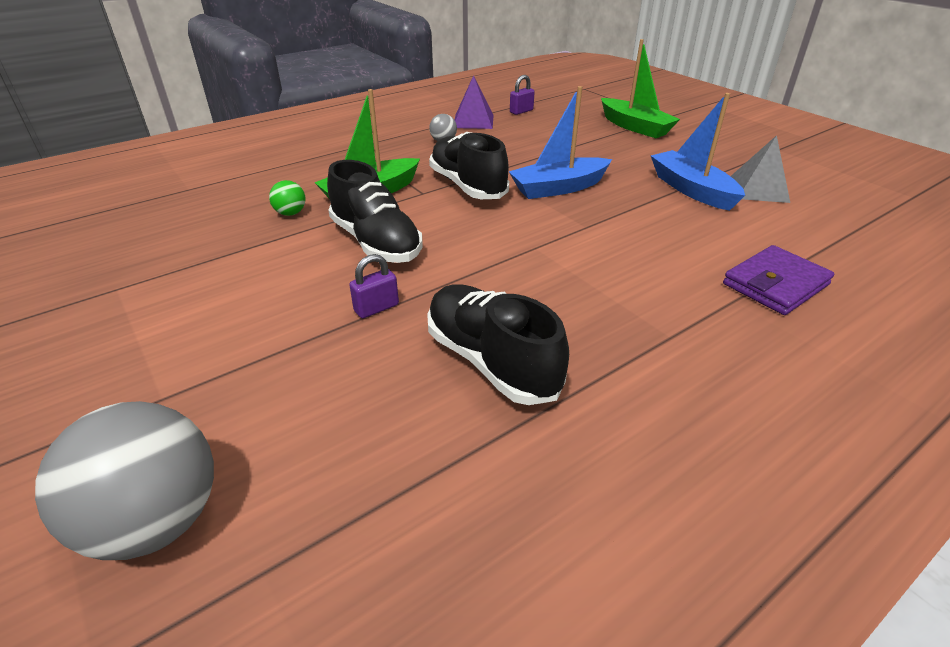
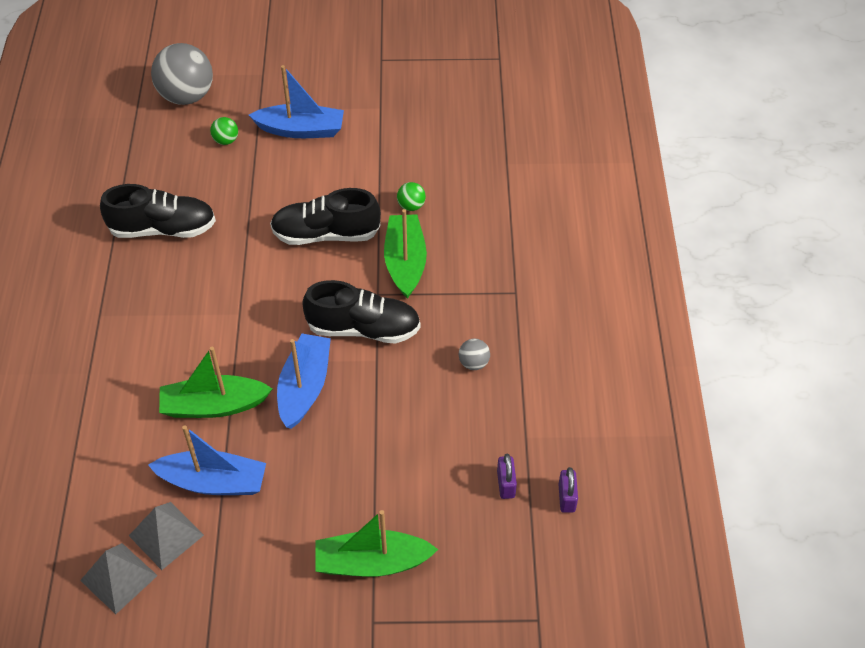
camera: 125 degrees right, 15 degrees up
purple padlock [349,254,399,318] -> purple padlock moved to [559,467,578,513]
purple pyramid [455,75,494,129] -> none
purple wallet [723,245,835,315] -> none
none -> grey pyramid [80,543,158,614]
none -> green boat [159,347,272,418]
none -> green ball [210,117,238,145]
none -> blue boat [249,65,344,138]

